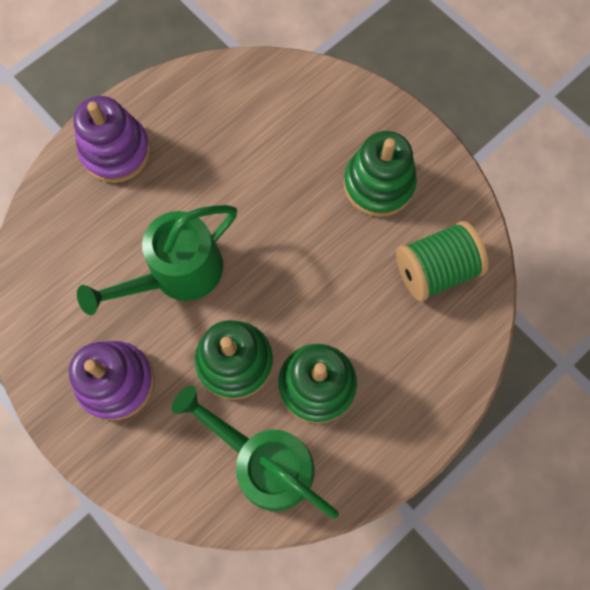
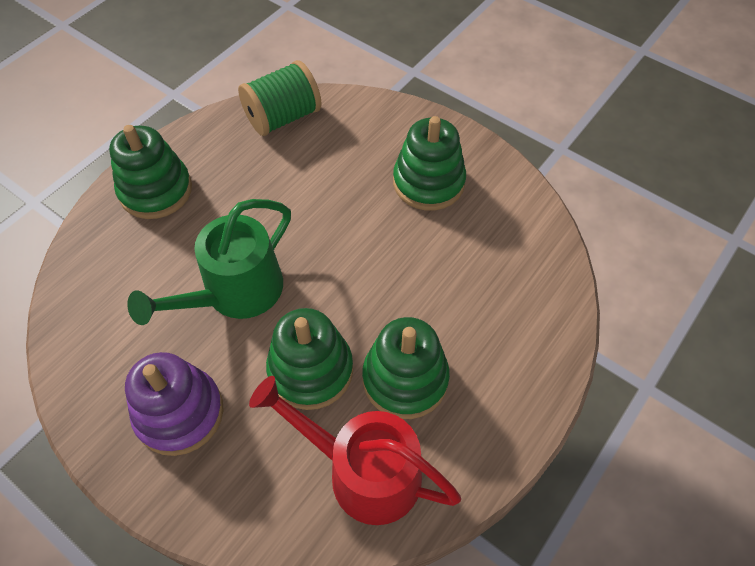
camera: 10 degrees left, 15 degrees down
purple stacking toy [73,96,151,183] -> green stacking toy [109,125,192,219]
green watering can [172,386,339,519] -> red watering can [249,376,461,525]
green spool [396,221,489,301] -> green spool moved to [238,60,322,136]

